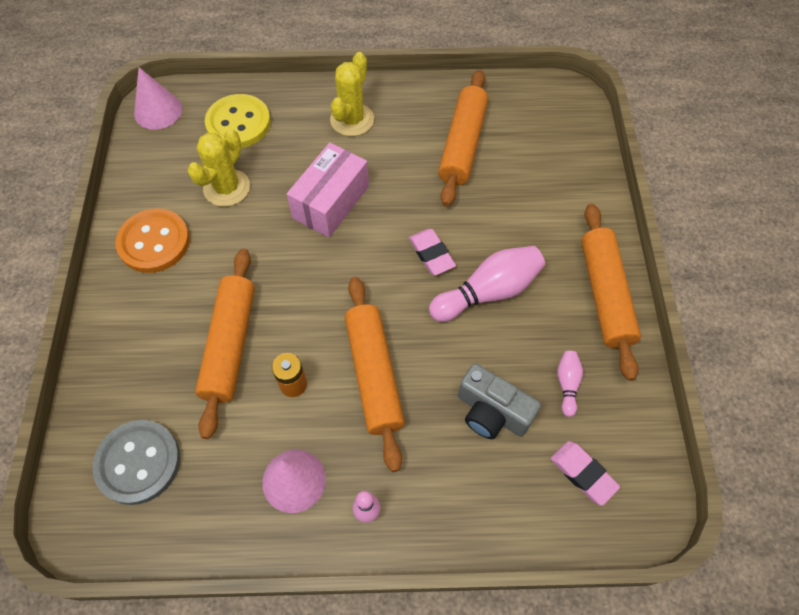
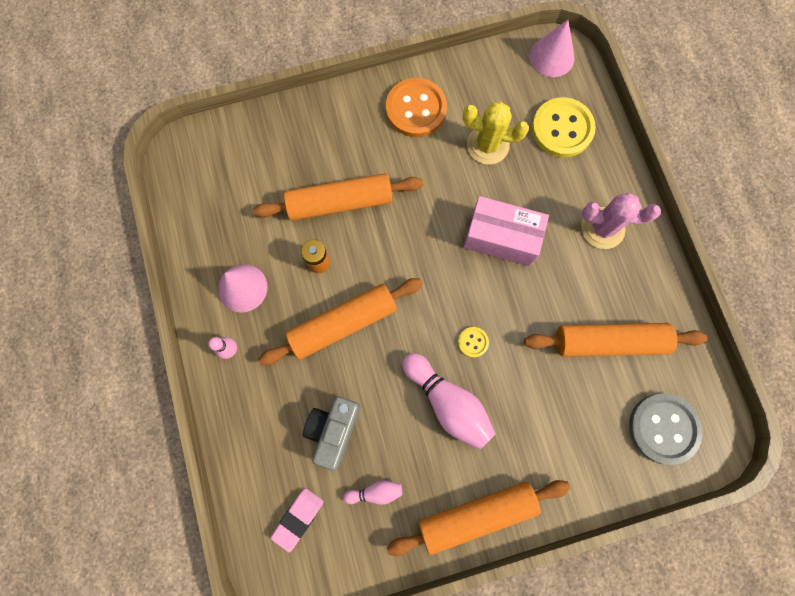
camera: 75 degrees right, 15 degrees up
grey button [92,420,180,505] -> grey button moved to [629,393,703,465]
yellow cactus [330,52,374,136] -> pink cactus [581,192,661,249]
pink eraser [409,229,456,275] -> yellow button [458,327,489,358]

